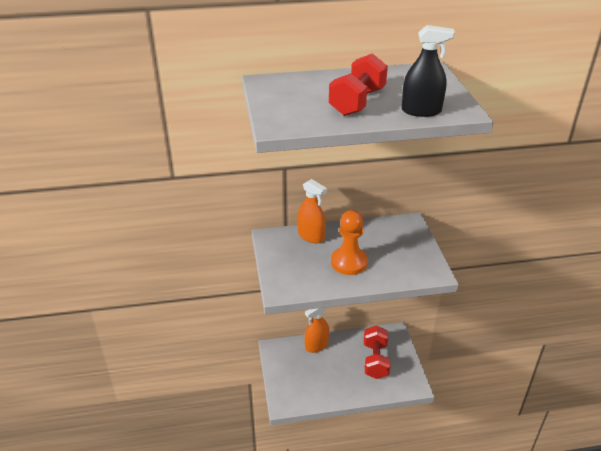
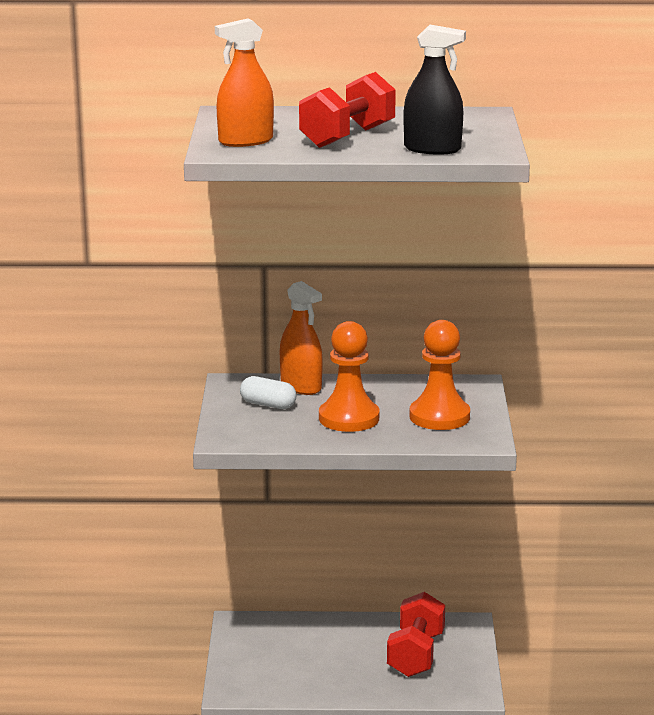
camera: 10 degrees right, 15 degrees down
orange spray bottle [305,307,329,353] -> orange spray bottle moved to [215,18,274,147]
none -> white capsule [240,376,296,409]
none -> orange pawn [409,320,470,430]

